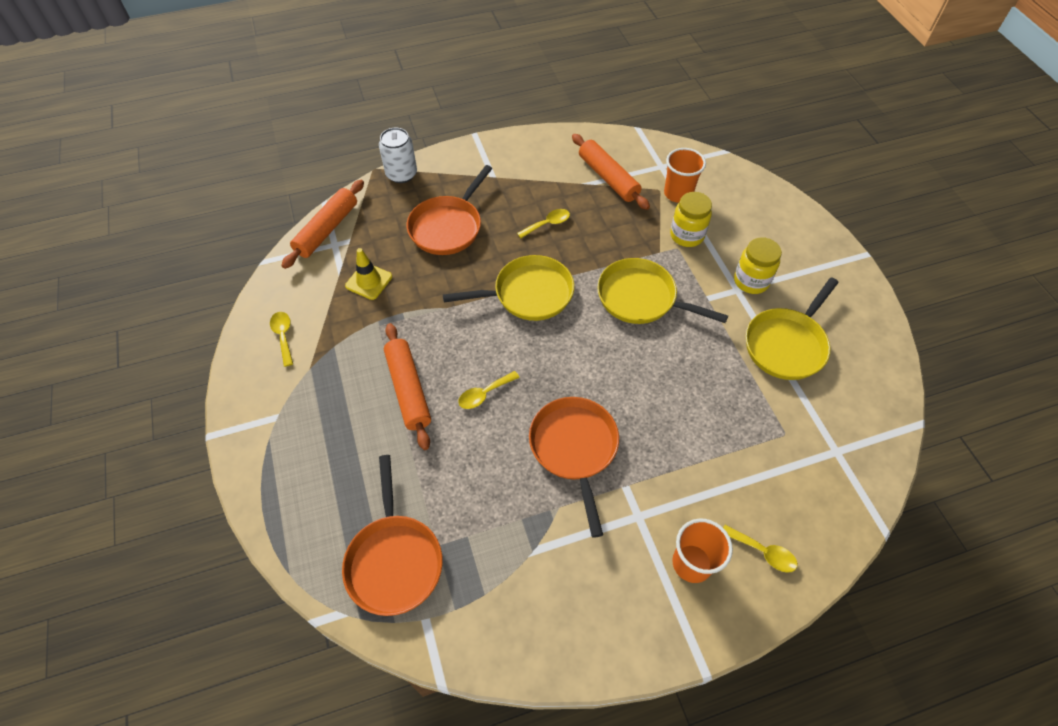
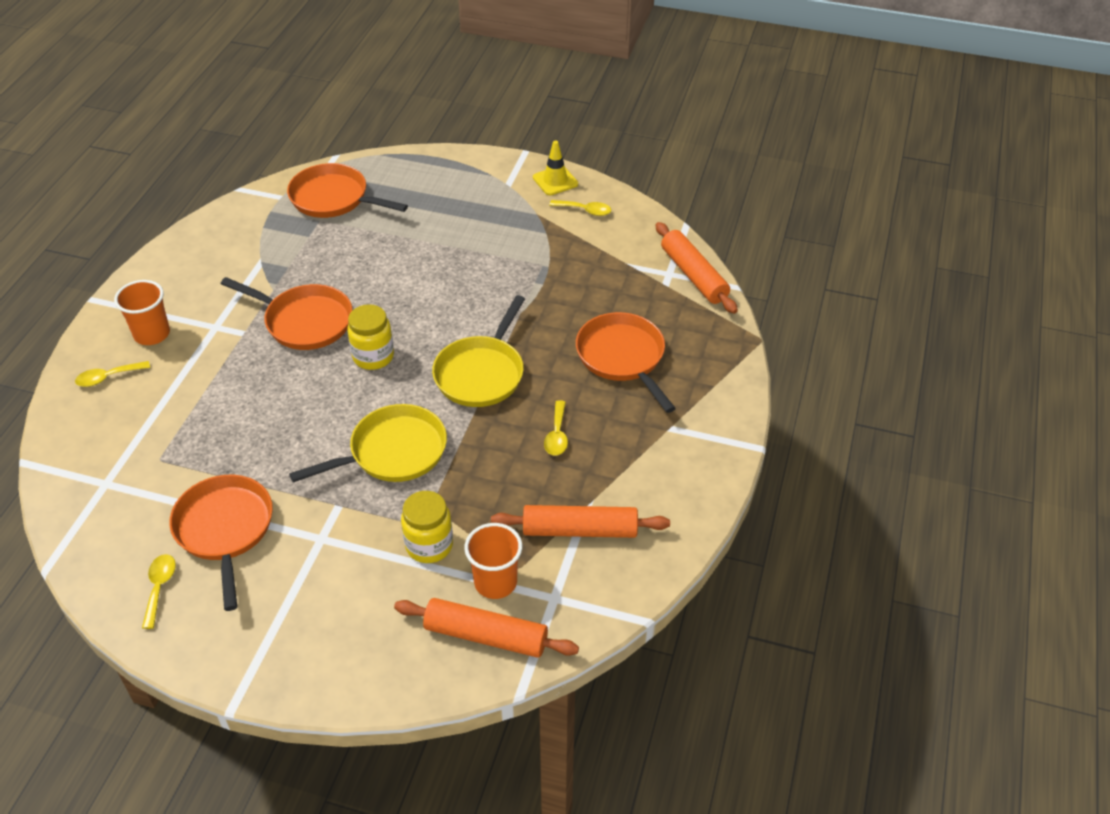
camera: 125 degrees right, 10 degrees down
yellow traffic cone [345,248,392,300] -> yellow traffic cone moved to [533,140,578,195]
white can [379,128,417,183] -> none
orange rolling pin [384,323,431,450] -> orange rolling pin moved to [394,598,579,658]
yellow spoon [458,371,520,409] -> yellow spoon moved to [142,554,176,629]
yellow jar [734,237,782,294] -> yellow jar moved to [347,304,394,370]
yellow pan [746,277,839,380] -> orange pan [169,475,273,611]

